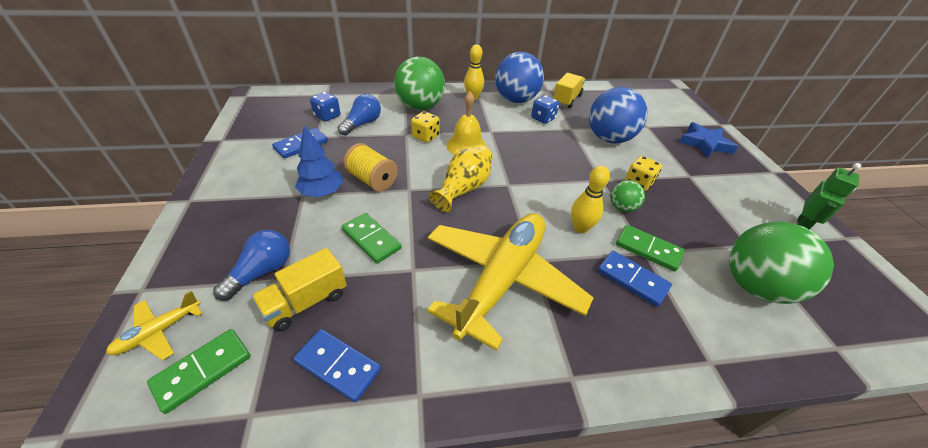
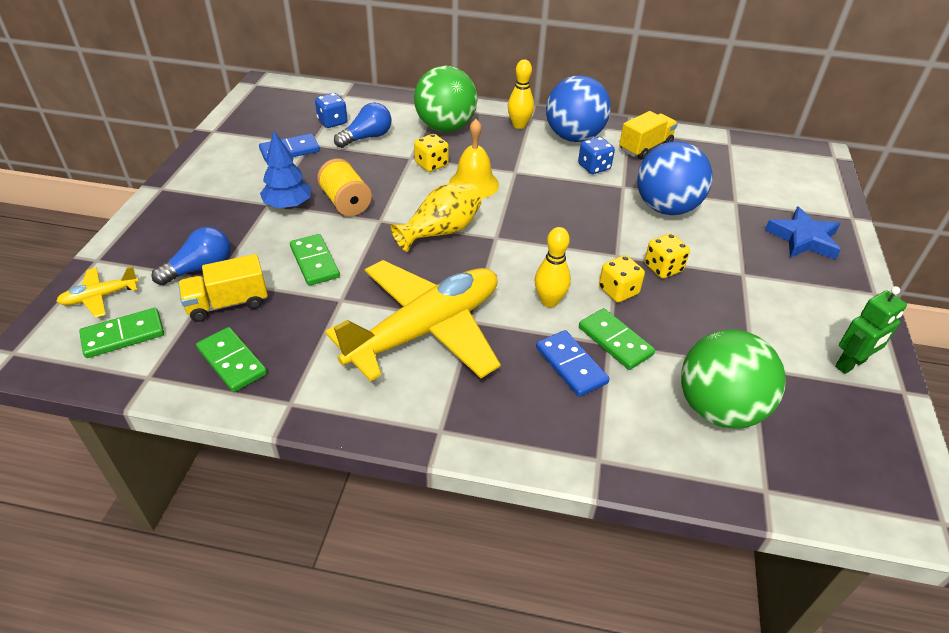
camera: 20 degrees right, 0 degrees up
blue domino [293,329,381,402] -> green domino [196,327,267,392]
green ball [610,180,645,212] -> yellow dice [599,255,645,302]

